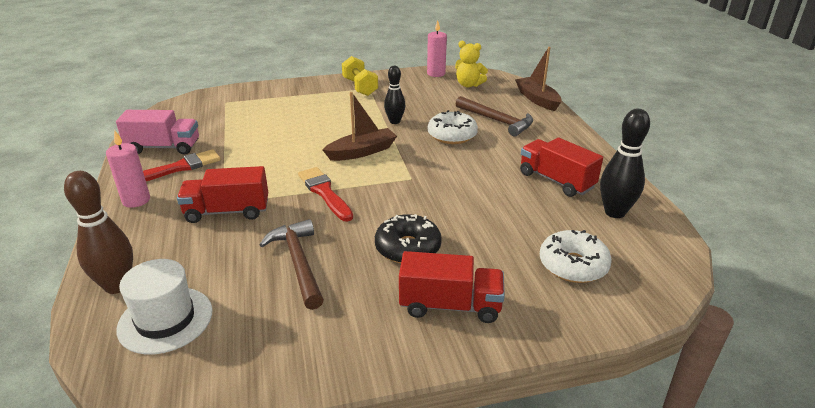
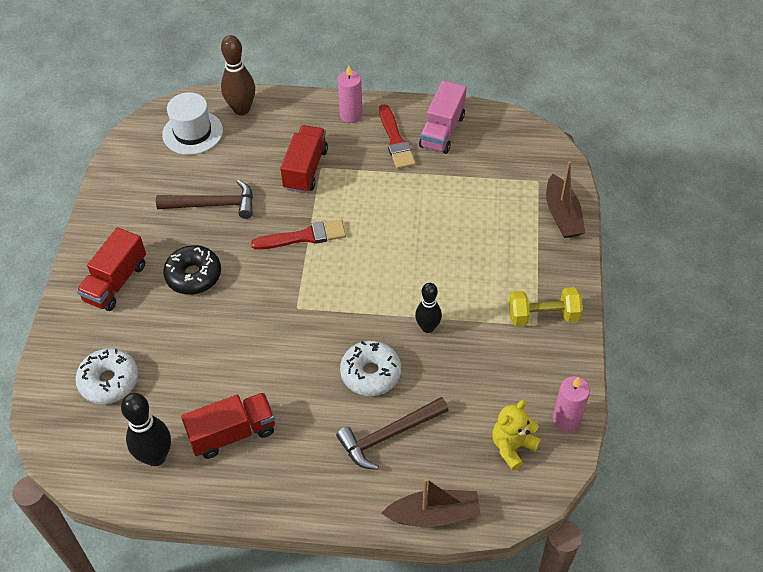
camera: 110 degrees right, 20 degrees up
brown boat [323,92,397,161] -> brown boat moved to [546,161,586,238]

